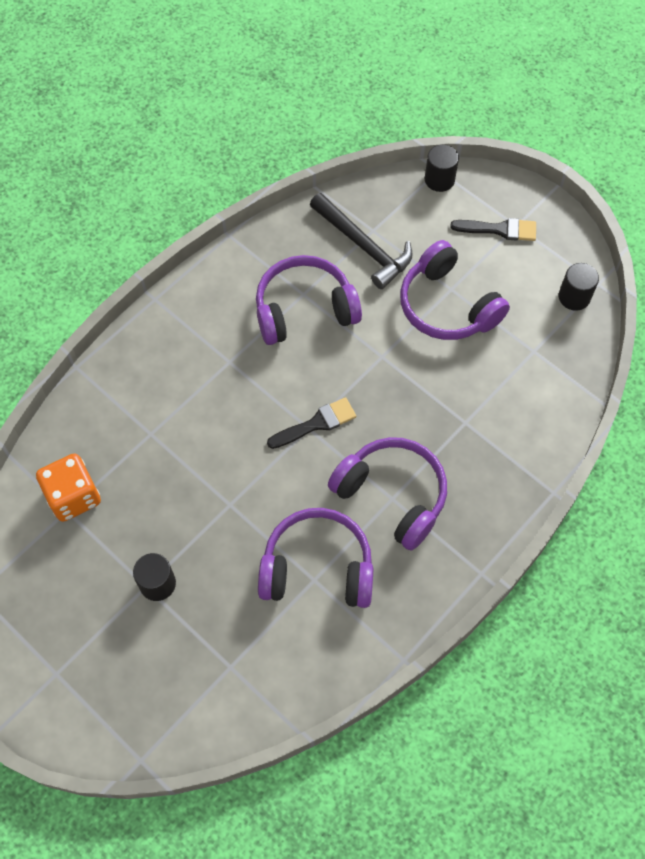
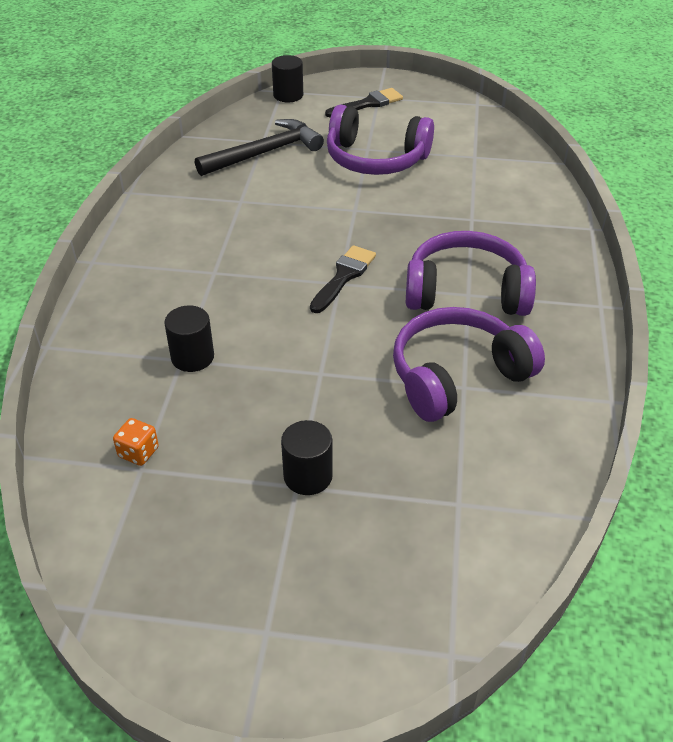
camera: 35 degrees left, 20 degrees down
orange dice [36,453,101,522] -> orange dice [113,418,159,466], size x0.51
purple headphones [256,255,362,345] -> none
black hammer [310,193,413,289] -> black hammer turned 45 degrees counterclockwise [195,119,324,176]
black cylinder [558,263,599,311] -> black cylinder moved to [164,306,214,372]

